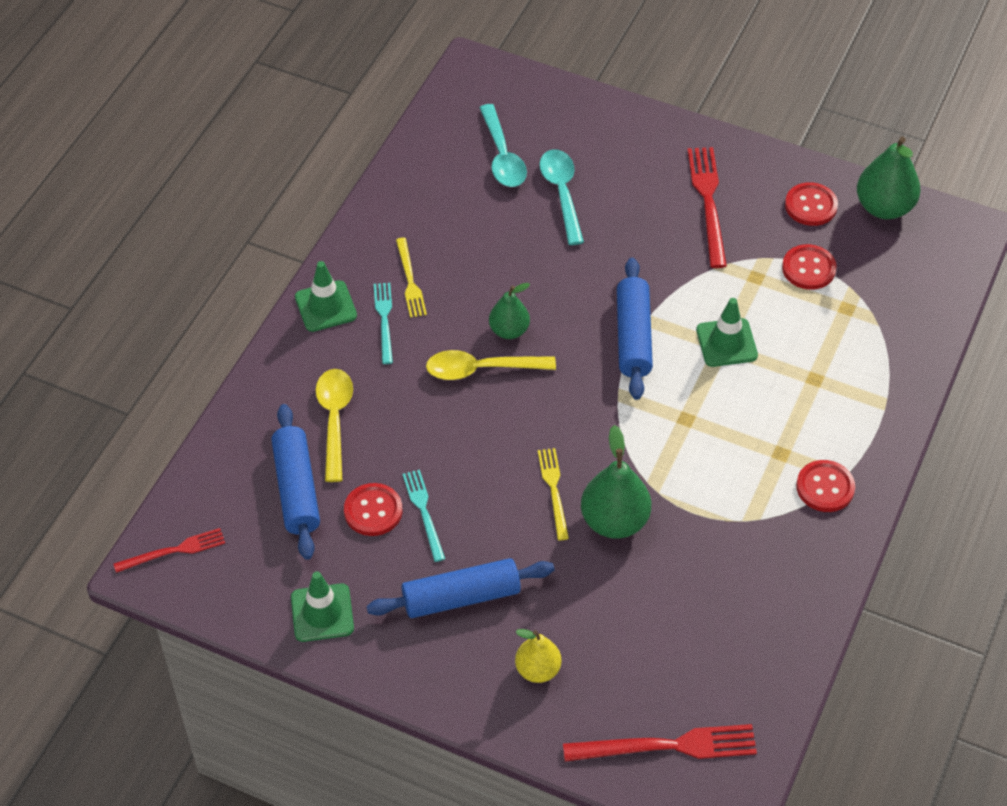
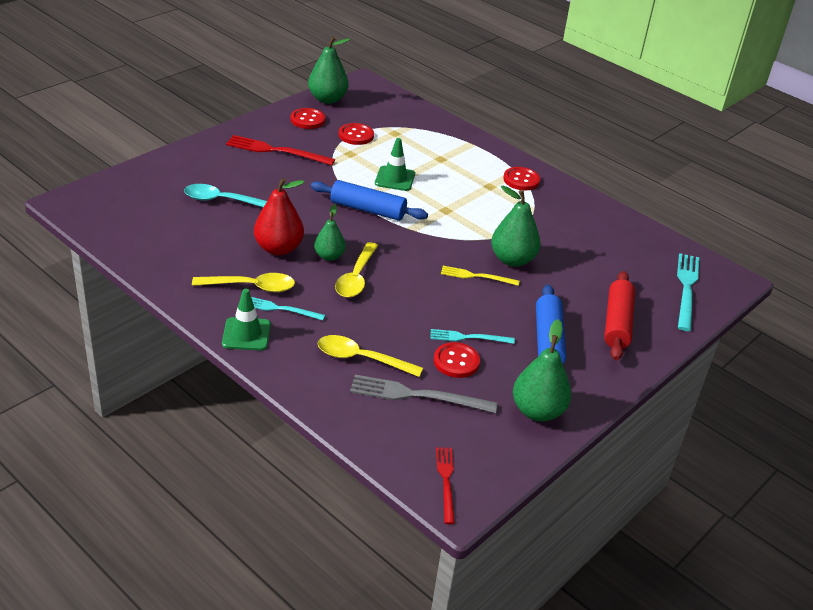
camera: 75 degrees left, 15 degrees down
blue rolling pin [271,404,320,560] -> grey fork [350,375,497,413]
green traffic cone [291,571,354,642] -> green pear [513,319,572,422]
yellow fork [396,238,427,318] -> yellow spoon [192,273,295,292]
turquoise spoon [479,104,527,187] -> none
yellow pear [515,629,562,683] -> red rolling pin [604,271,635,360]
red fork [563,724,757,762] -> turquoise fork [677,253,699,331]
none -> red pear [254,178,304,256]

